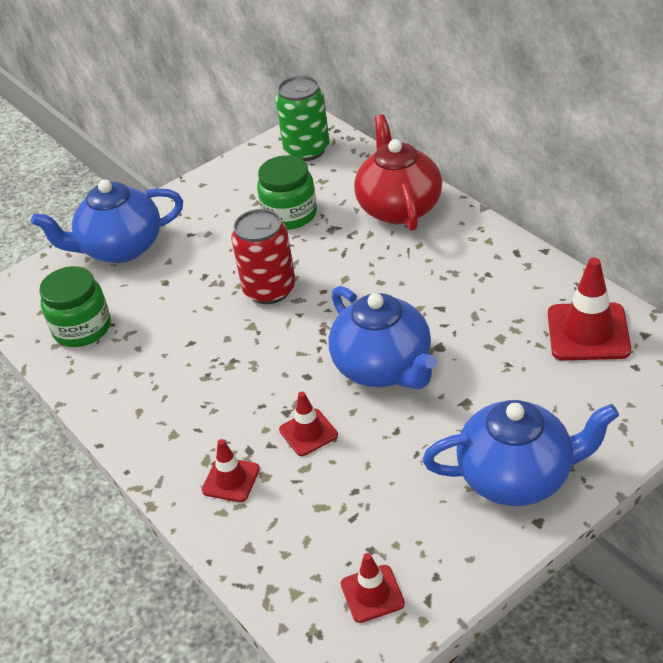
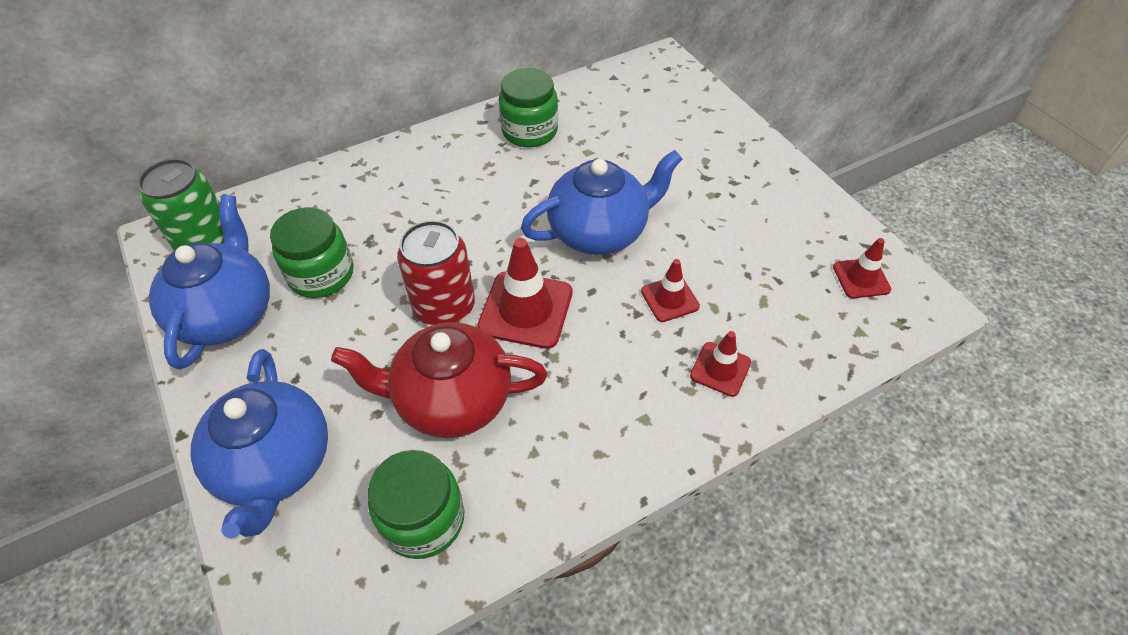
camera: 85 degrees left, 10 degrees up
red teapot [354,115,442,231] -> red teapot moved to [331,322,547,438]
blue teapot [423,400,619,506] -> blue teapot moved to [149,195,270,369]
red traffic cone [548,258,631,360] -> red traffic cone moved to [477,238,572,349]
none -> green jar [499,68,558,147]

